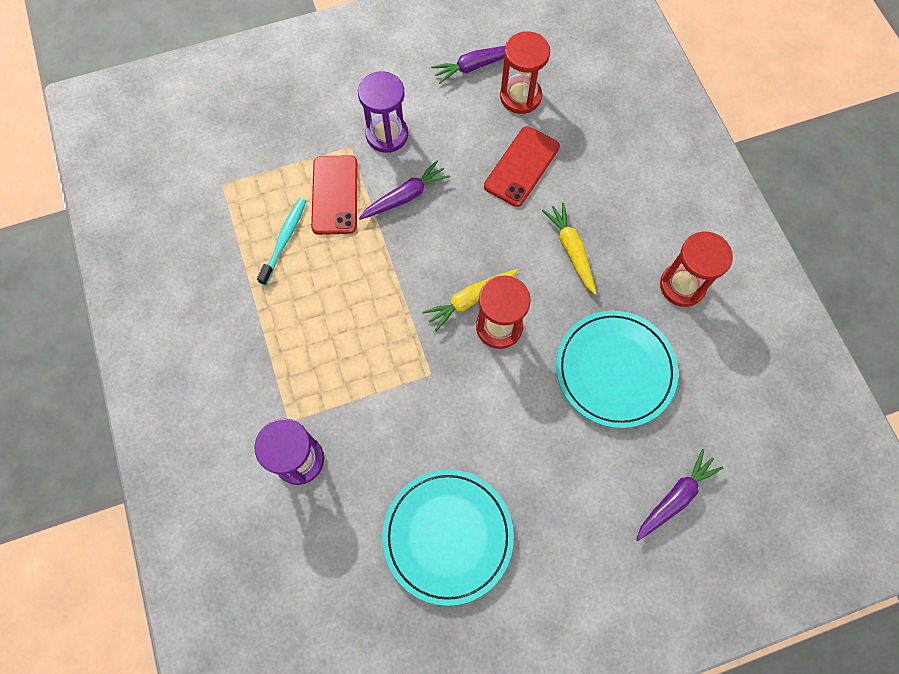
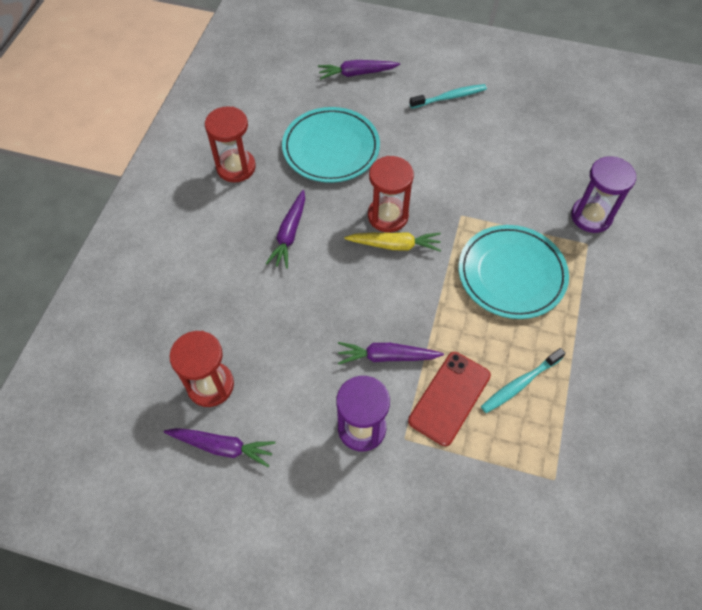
camera: 145 degrees left, 10 degrees down
turquoise plate [382,469,514,606] -> turquoise plate moved to [458,225,569,319]
red phone [484,126,560,207] -> none
yellow carrot [542,202,597,295] -> purple carrot [266,190,305,269]
none -> turquoise toothbrush [409,84,487,109]

